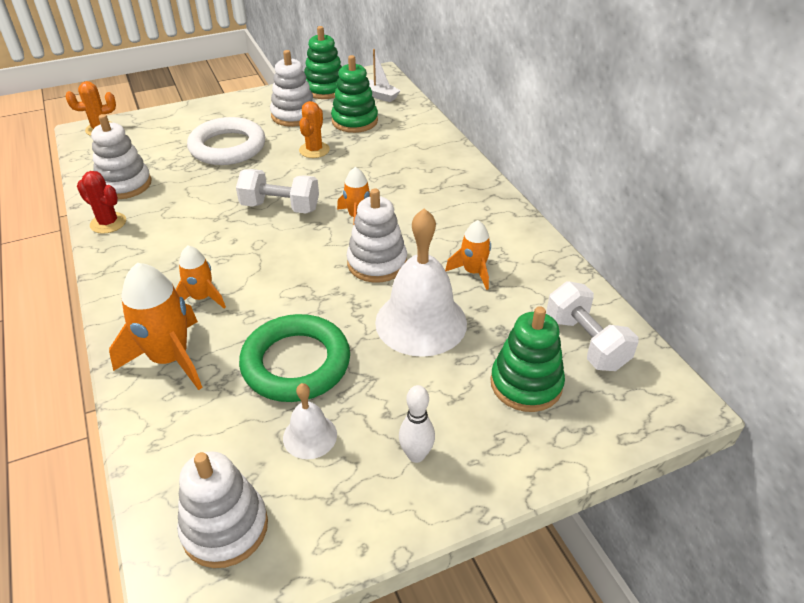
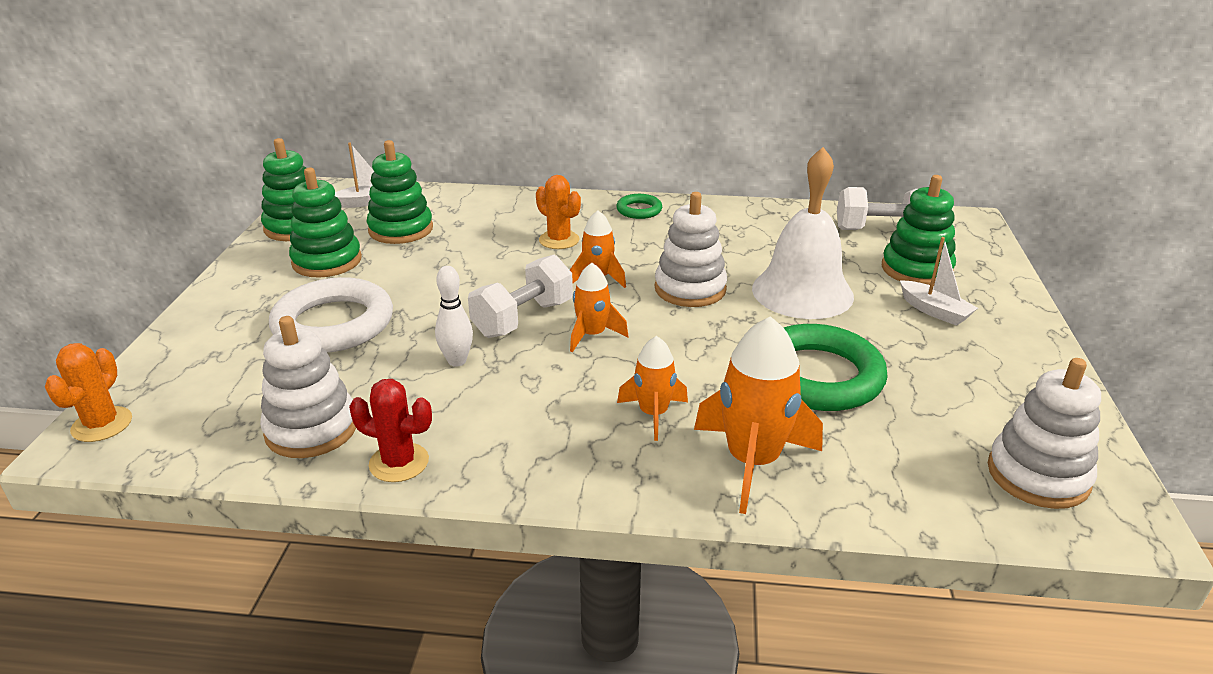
camera: 60 degrees left, 10 degrees down
red cactus [77,171,126,234] -> red cactus turned 45 degrees clockwise [349,379,432,482]
white stacking toy [270,50,315,127] -> green stacking toy [289,168,362,278]
white bell [283,383,337,459] -> none
orange cactus [299,101,330,158] -> orange cactus moved to [536,175,581,249]
white bowling pin [399,385,435,463] -> white bowling pin moved to [435,266,473,367]
orange rocket [445,220,491,290] -> orange rocket moved to [570,263,628,353]
none -> green ring [616,194,662,219]
none -> white boat [900,237,978,326]

